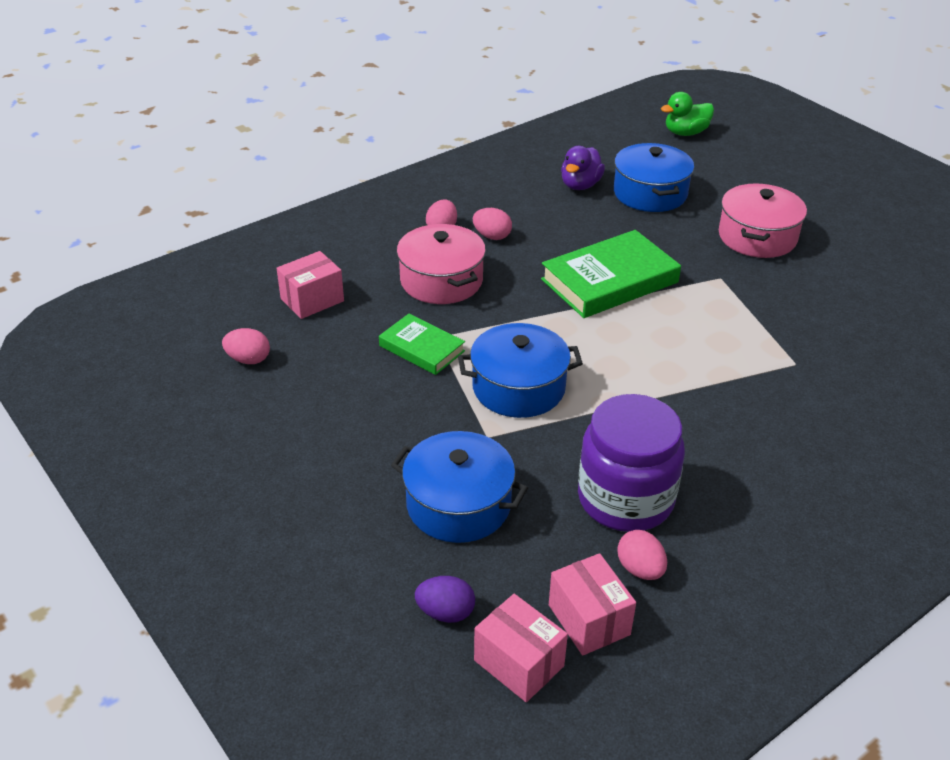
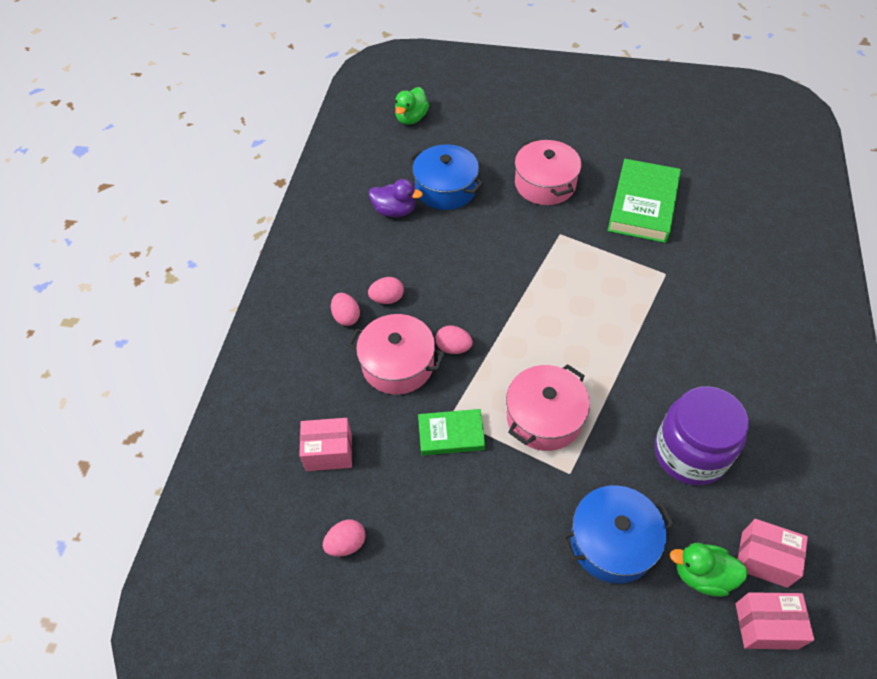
camera: 40 degrees left, 15 degrees up
pink box [277,251,344,319] -> pink box turned 75 degrees clockwise [299,418,352,471]
purple egg [415,576,475,623] -> none
blue pot [458,323,583,418] -> pink pot [506,364,590,451]
green book [541,230,681,318] -> green book moved to [607,159,681,243]
purple duck [561,146,605,190] -> purple duck turned 60 degrees counterclockwise [369,179,423,217]
pink egg [617,530,667,580] -> pink egg moved to [435,325,473,354]
none -> green duck [670,543,748,597]

